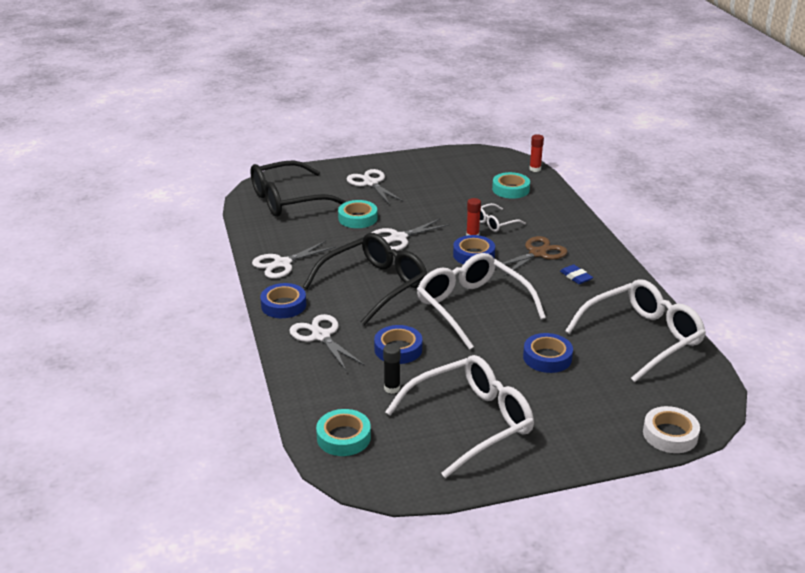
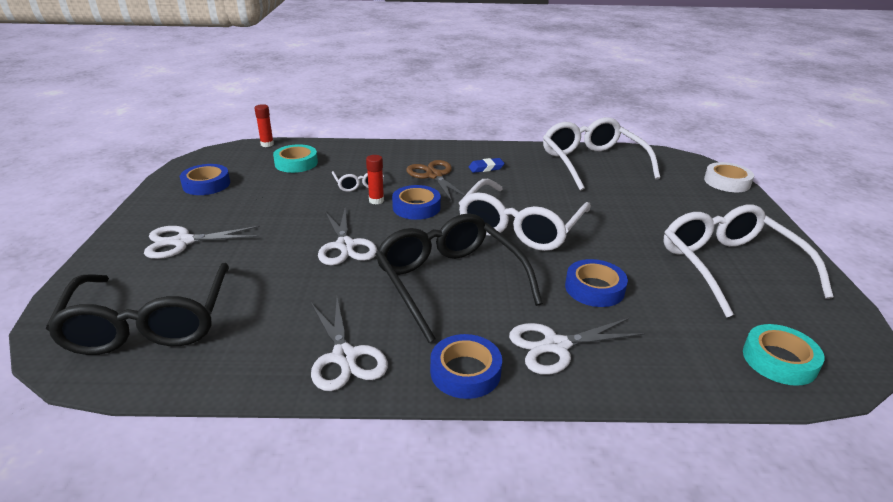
camera: 75 degrees left, 0 degrees up
turquoise tape [338,200,378,228] -> none
black glue stick [383,344,401,394] -> none
white glasses [417,253,546,350] -> white glasses turned 45 degrees counterclockwise [459,179,591,251]
blue tape [523,333,573,373] -> blue tape moved to [180,164,230,195]

